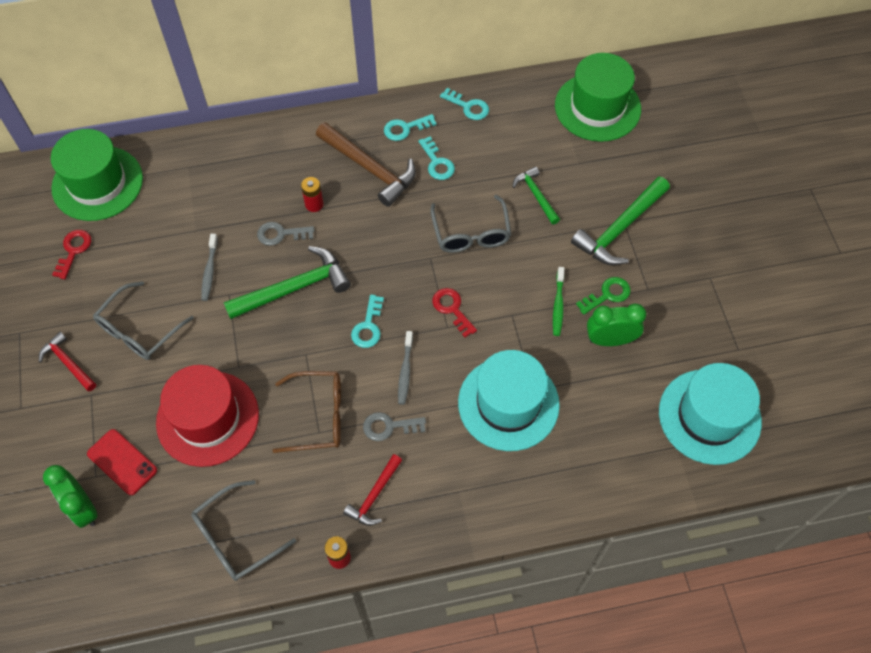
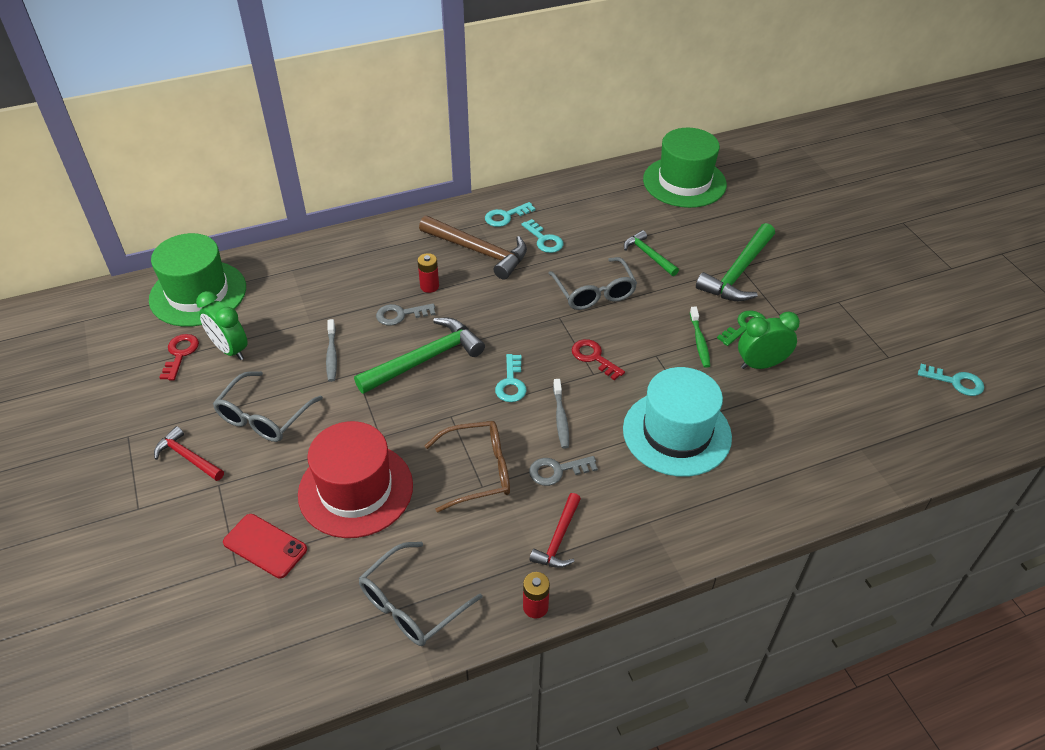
camera: 10 degrees left, 15 degrees down
green clock [43,465,98,528] -> green clock moved to [196,291,248,360]
turquoise key [440,88,489,120] -> turquoise key moved to [918,364,984,396]
turquoise hat [659,363,762,465] -> none

